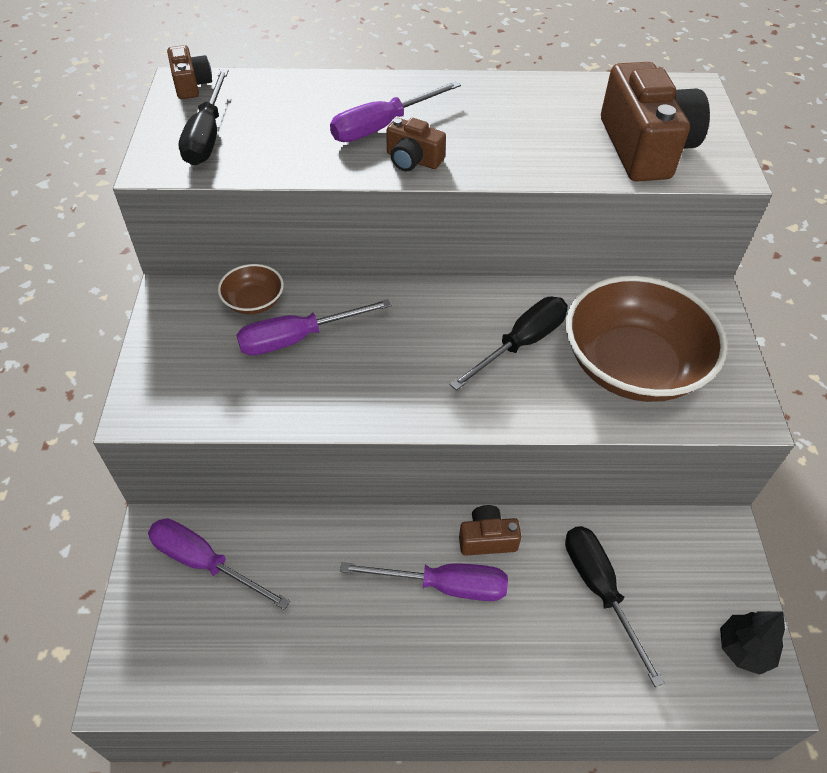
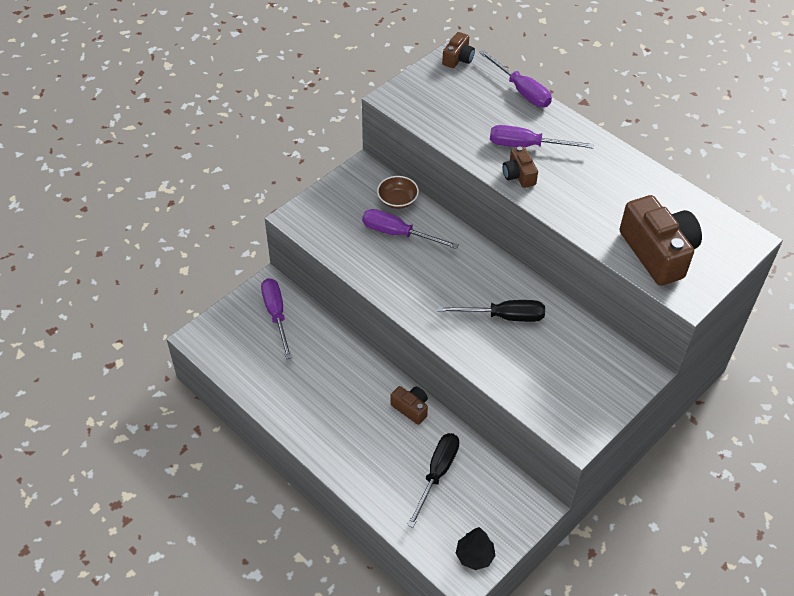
camera: 45 degrees right, 0 degrees up
black screwdriver [179,69,229,165] -> none
purple screwdriver [340,562,508,601] -> purple screwdriver moved to [479,50,552,107]
brown bowl [566,276,727,402] -> none
brown camera [601,62,710,182] -> brown camera turned 60 degrees counterclockwise [620,195,702,286]

